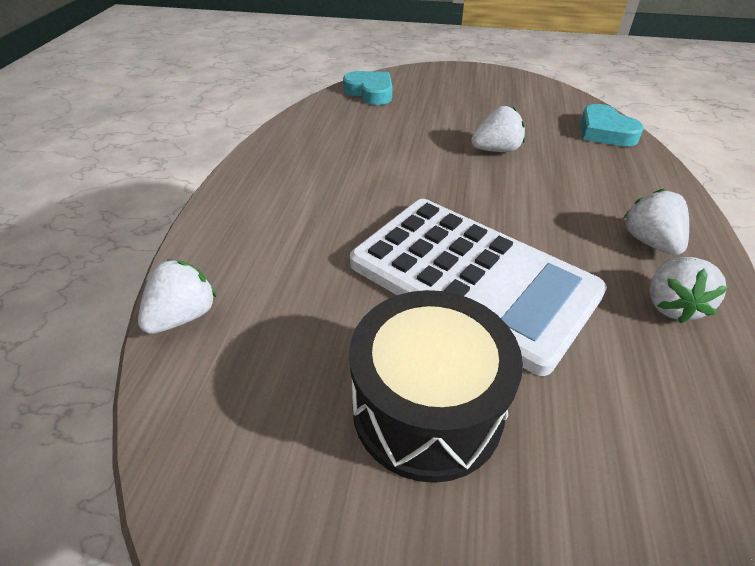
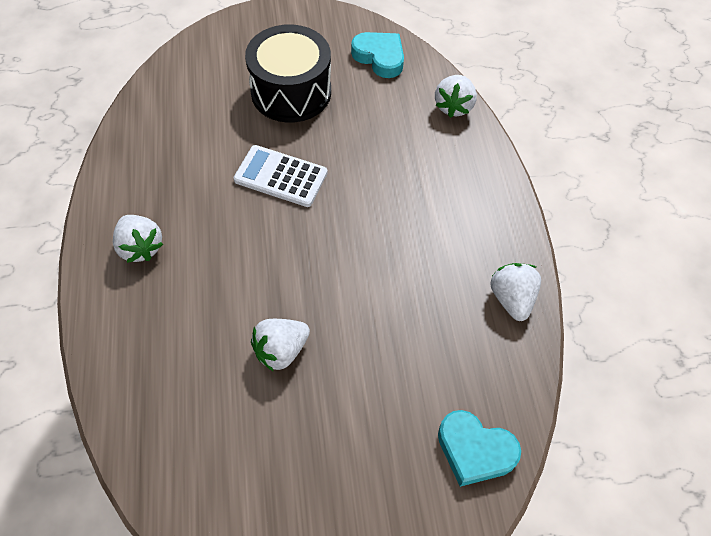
camera: 160 degrees right, 15 degrees up
white calculator [350,199,607,376] -> white calculator [233,145,328,207], size x0.51
turquoise heart [580,104,644,146] -> turquoise heart moved to [351,32,404,78]
white strawberry [649,257,728,323] -> white strawberry moved to [490,263,541,321]

